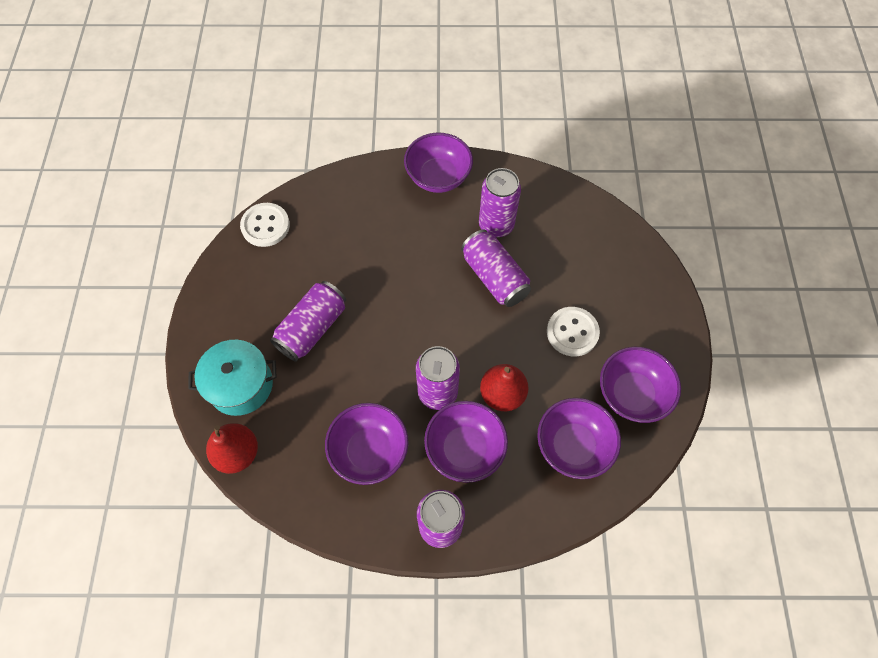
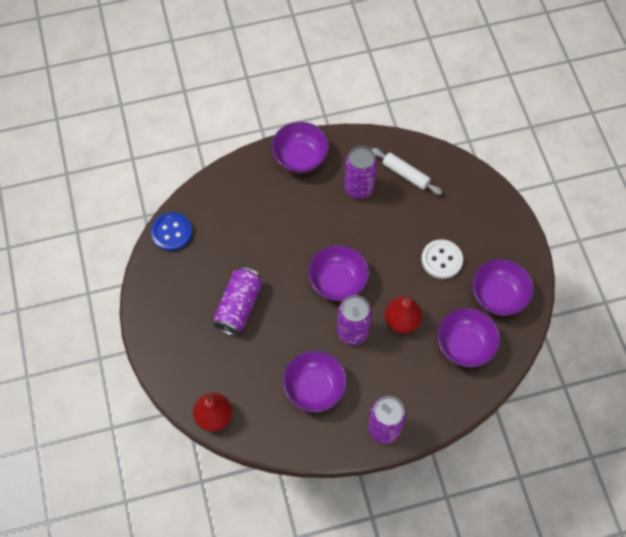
camera: 15 degrees left, 0 degrees up
turquoise pot [189,340,277,416] -> none
white button [240,203,290,247] -> blue button [151,213,192,251]
purple bowl [424,401,508,483] -> purple bowl moved to [308,245,369,301]
purple can [461,230,531,307] -> none
none -> white rolling pin [372,148,442,195]

